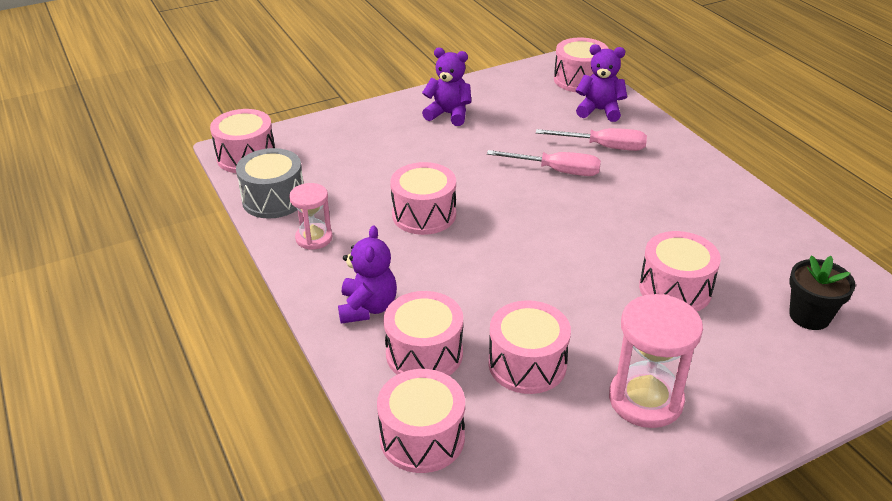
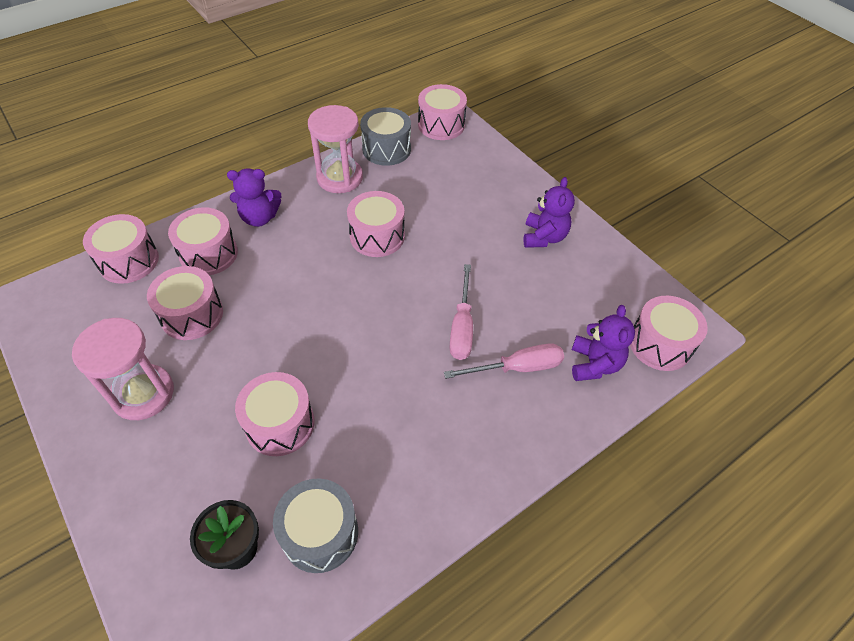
camera: 80 degrees right, 15 degrees up
pink hourglass [289,183,332,250] -> pink hourglass [308,105,363,193], size x1.63
pink screwdriver [536,128,647,151] -> pink screwdriver turned 105 degrees counterclockwise [444,343,564,379]
none -> grey drum [273,478,358,573]

